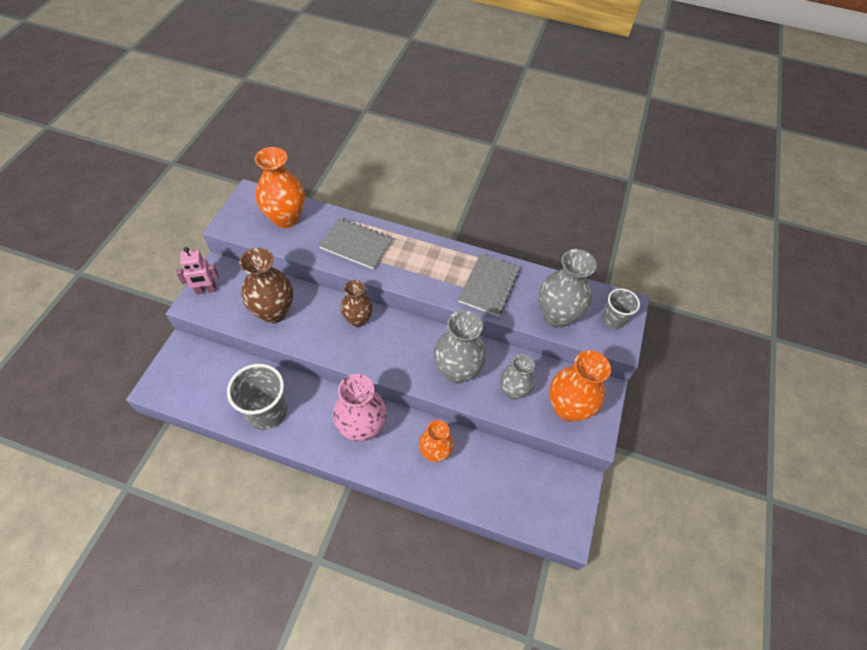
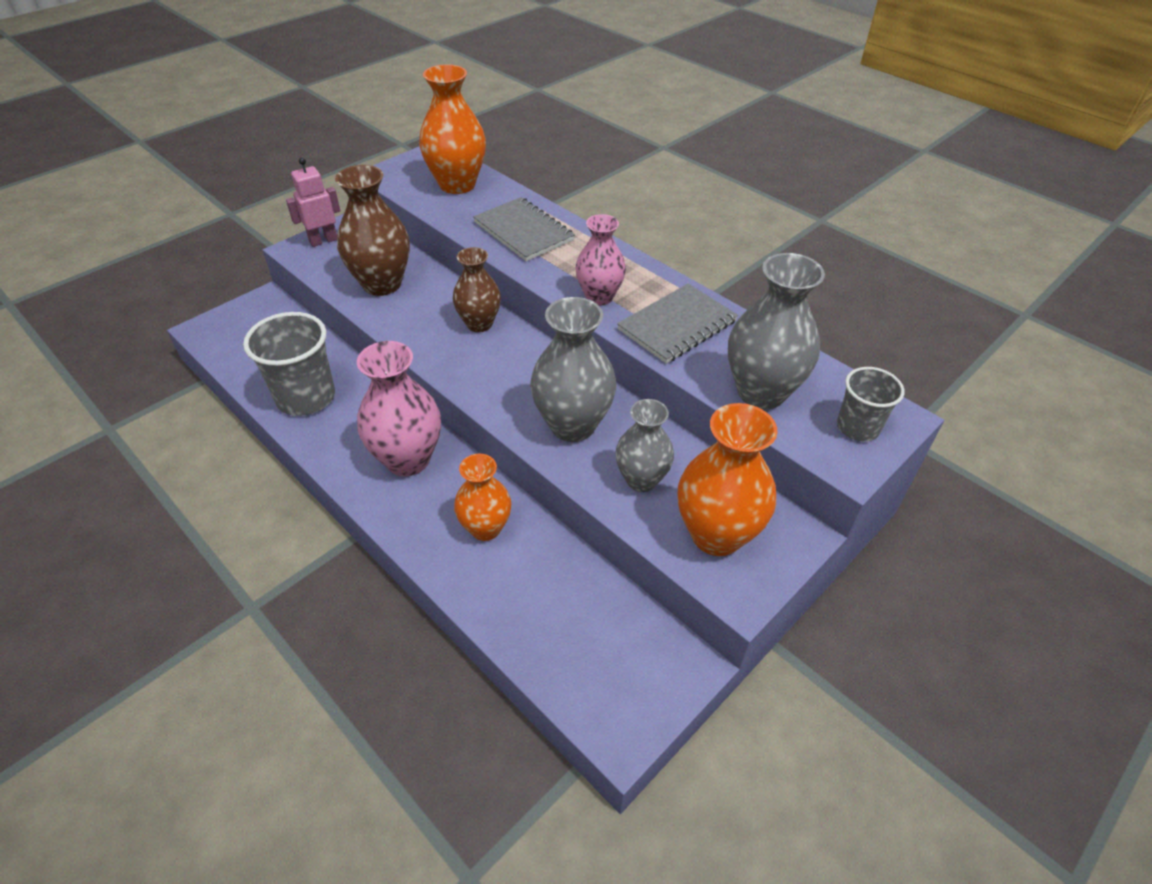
camera: 30 degrees right, 10 degrees down
pink robot [176,247,219,294] -> pink robot turned 135 degrees clockwise [286,157,340,247]
none -> pink vase [575,214,626,306]

